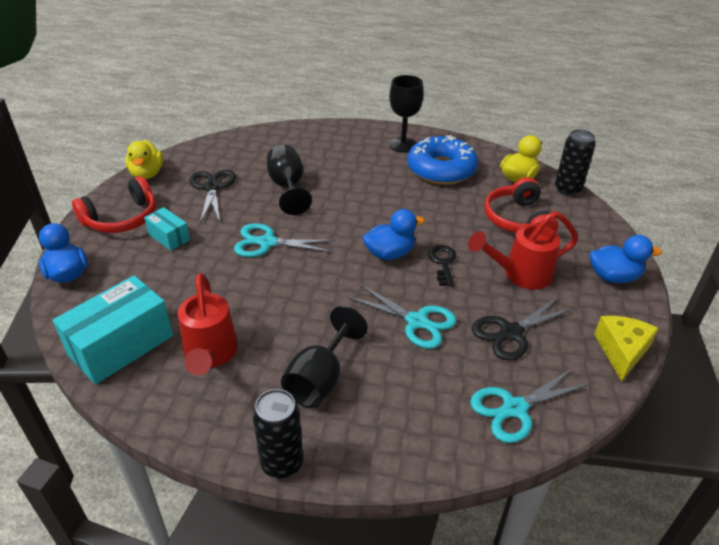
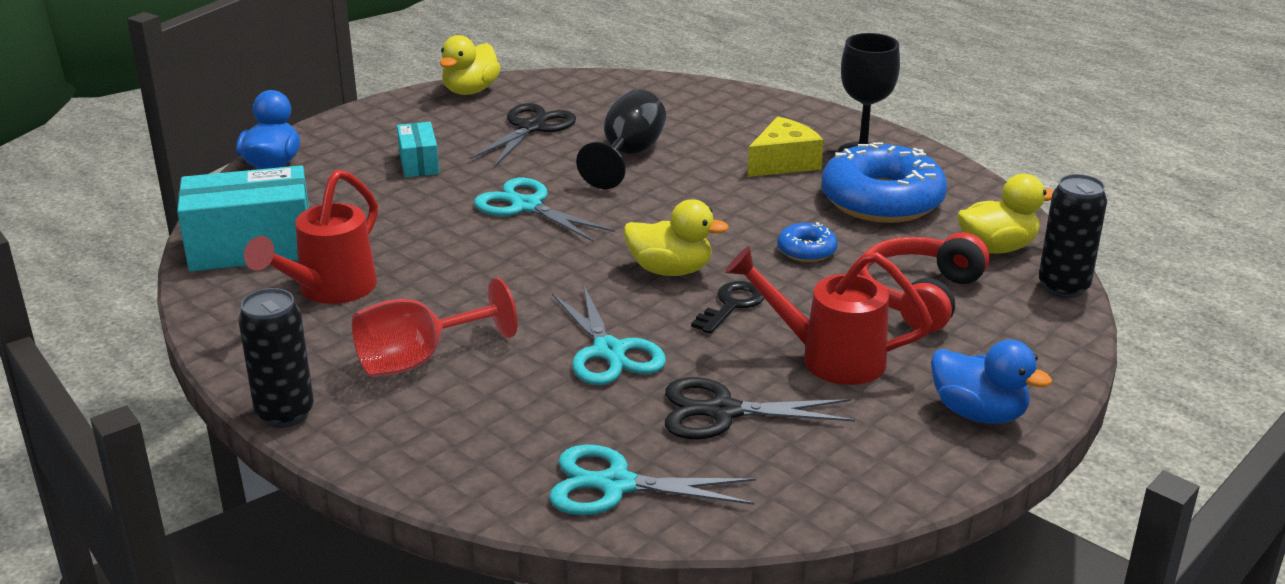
camera: 35 degrees right, 10 degrees down
red headphones [72,176,156,233] -> none
black goblet [281,306,368,408] -> red goblet [352,278,518,377]
blue duck [363,209,425,260] -> yellow duck [624,199,729,276]
yellow cheese [594,316,659,381] -> yellow cheese moved to [747,117,824,177]
none -> blue donut [777,222,838,262]

